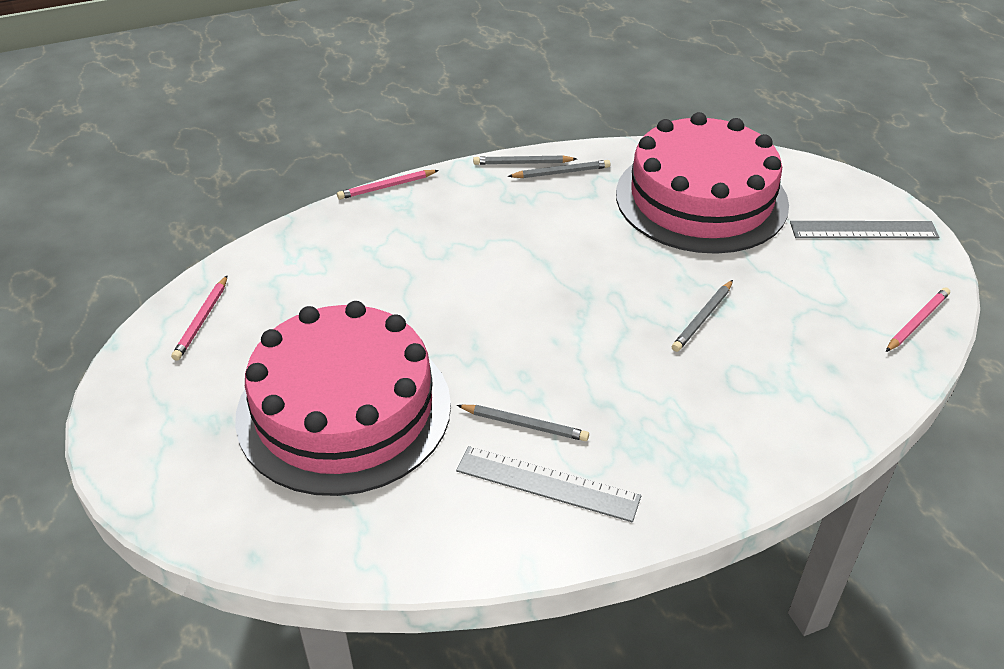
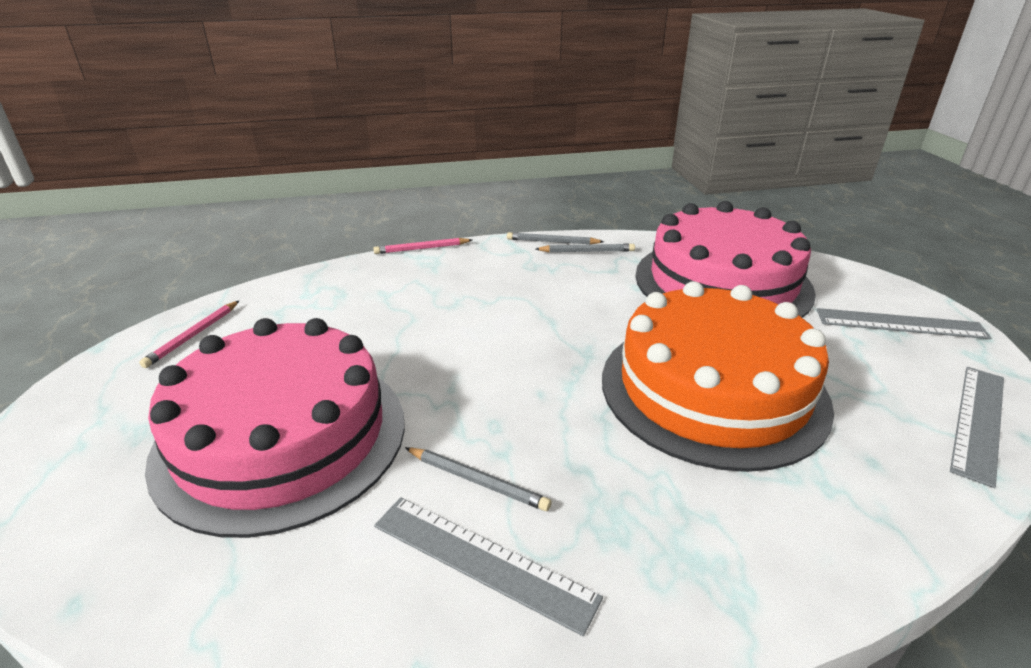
camera: 10 degrees right, 10 degrees down
grey pencil [672,280,733,352] -> orange cake [602,281,834,472]
pink pencil [886,287,950,352] -> grey ruler [950,367,1004,488]

